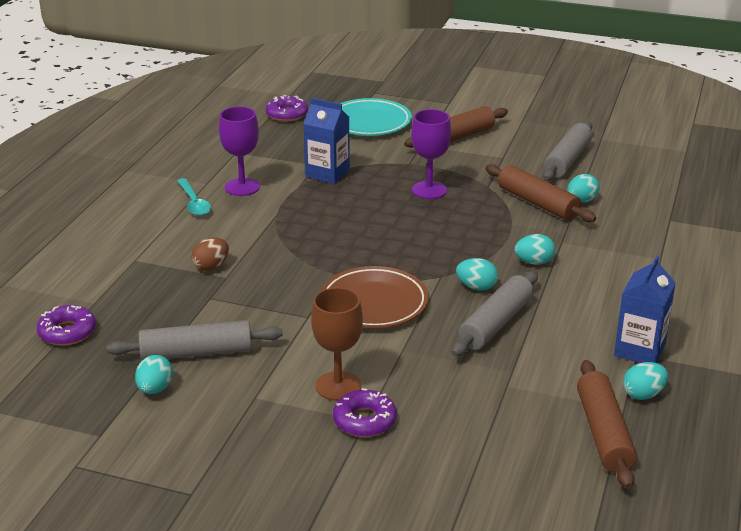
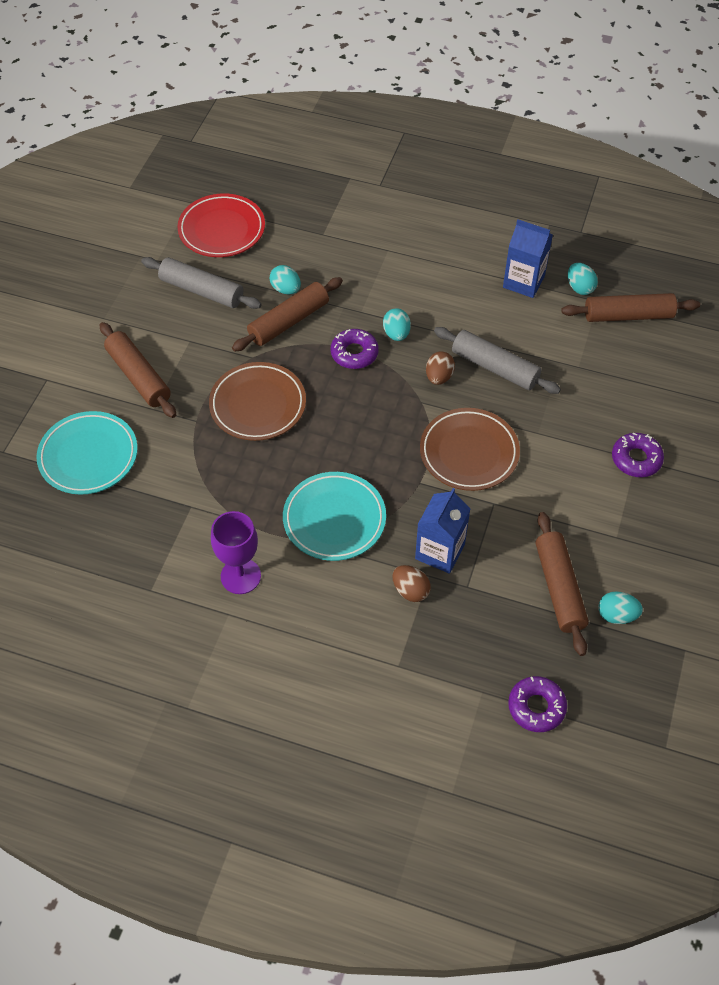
camera: 90 degrees left, 25 degrees up
grey rolling pin [106,320,283,360] -> brown rolling pin [536,512,589,656]
turquoise spoon [177,178,211,216] -> none
purple donut [266,95,308,122] -> purple donut moved to [330,329,379,369]
blue carton [303,98,350,184] -> blue carton moved to [415,488,471,574]
brown goblet [311,287,363,401] -> none
purple goblet [411,109,451,199] -> brown plate [209,362,306,441]
turquoise egg [456,258,498,291] -> brown egg [426,351,455,385]
none -> red plate [178,194,265,257]
none -> turquoise plate [283,472,386,561]

